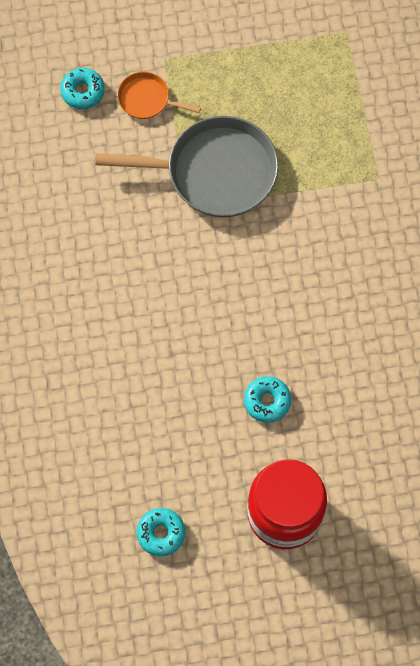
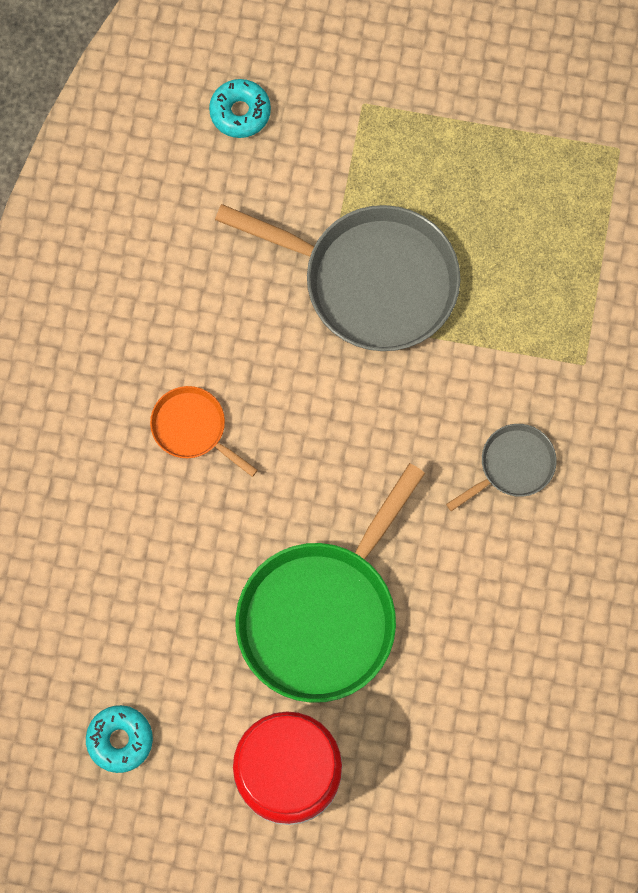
camera: 20 degrees right, 5 degrees up
orange pan [117,72,201,119] -> orange pan moved to [150,386,258,477]
turquoise donut [244,376,291,423] -> green pan [235,463,425,703]
none -> grey pan [446,424,557,511]

